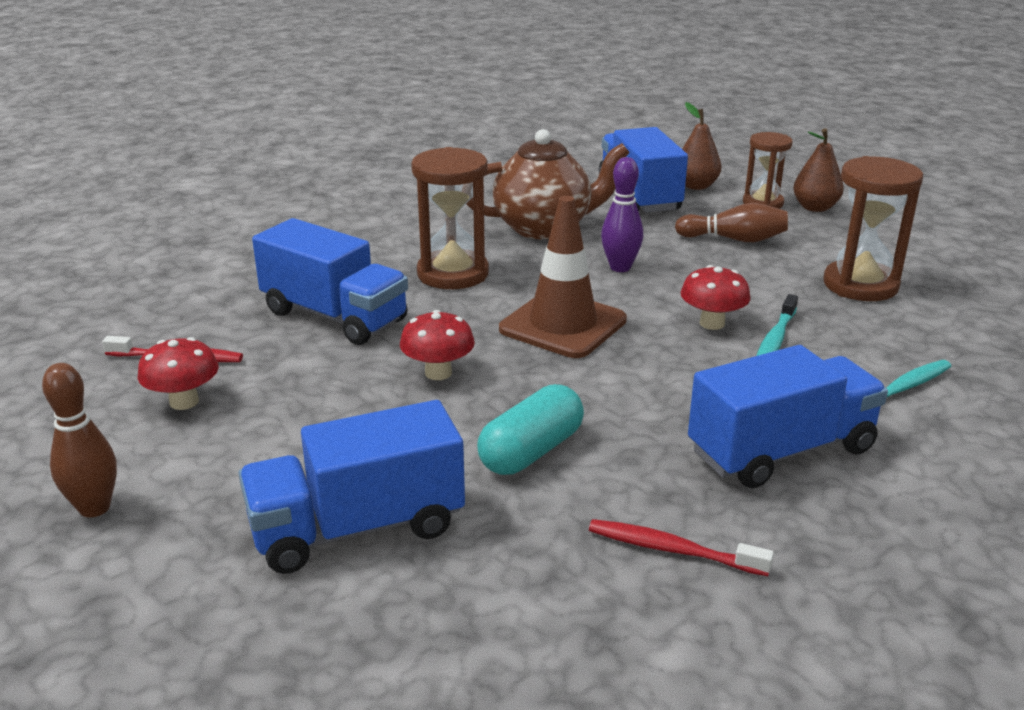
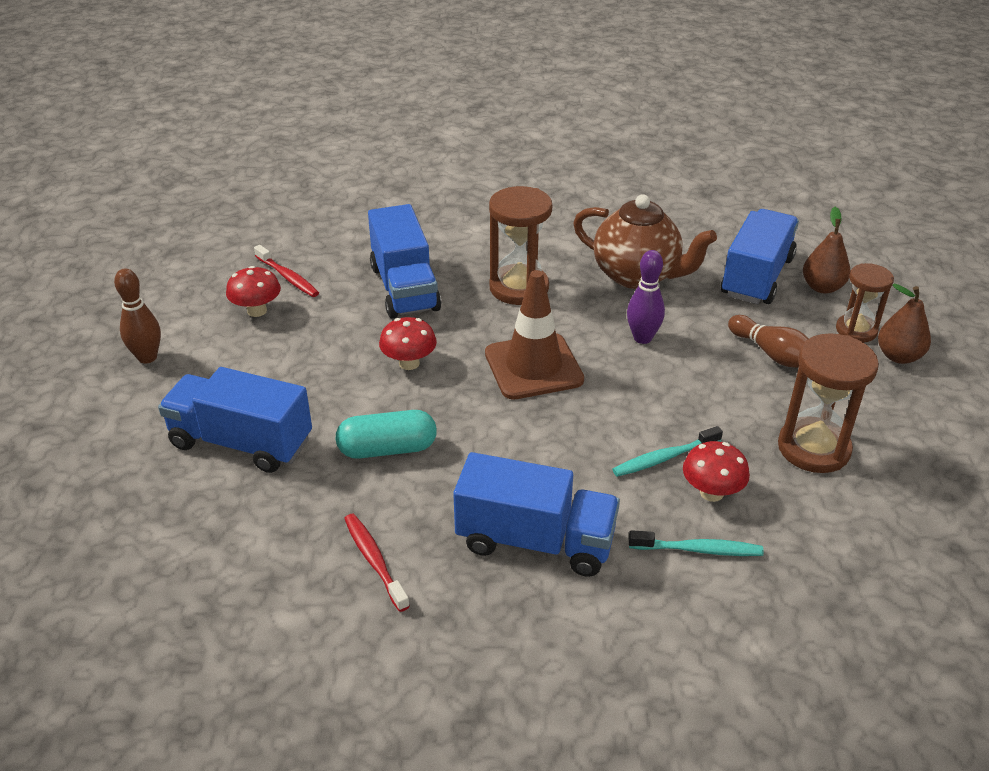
camera: 40 degrees right, 10 degrees up
red mushroom [681,265,751,330] -> red mushroom moved to [683,441,750,502]

